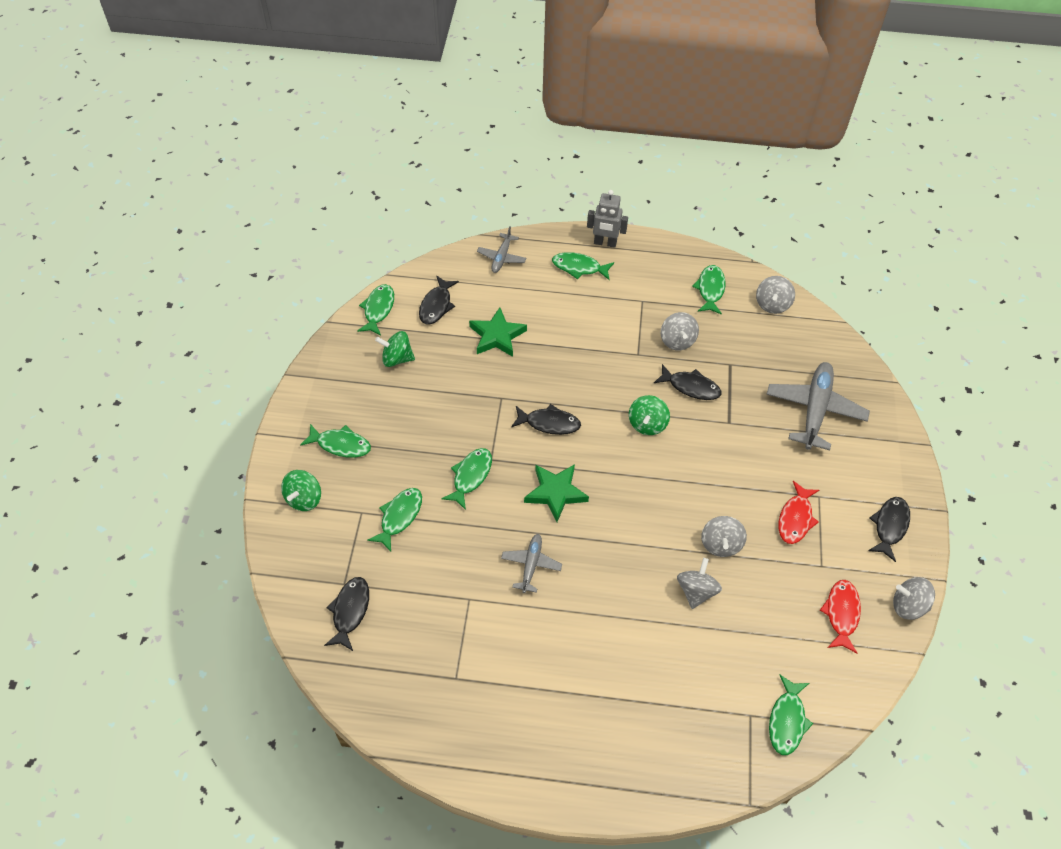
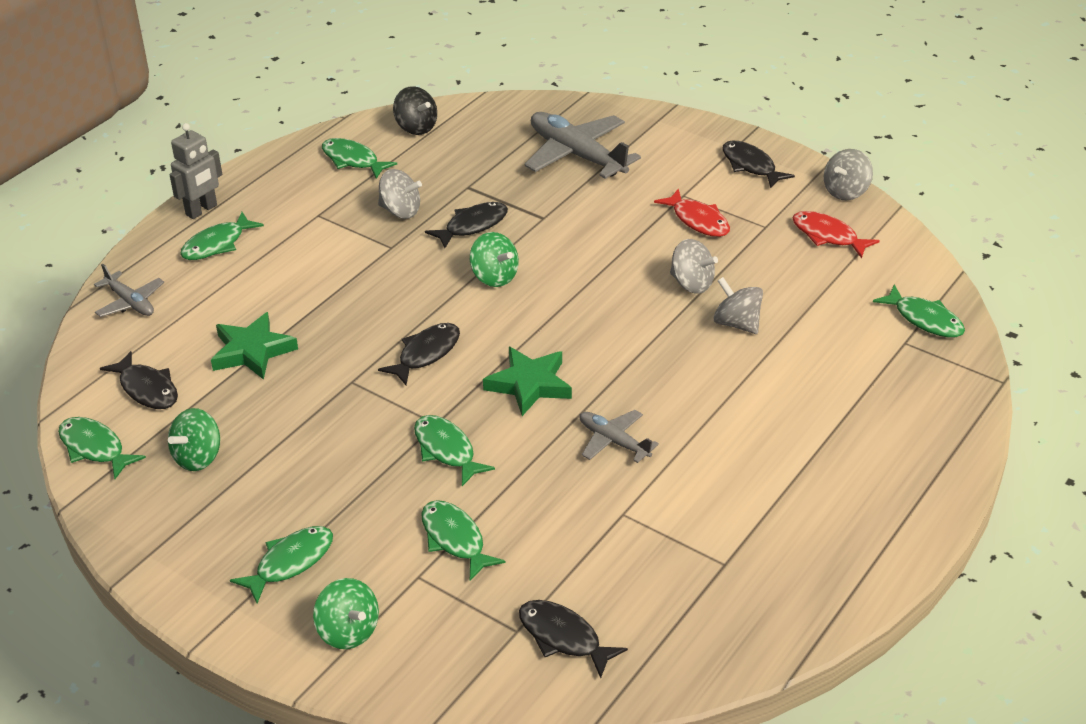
camera: 60 degrees left, 15 degrees down
grey spinning top [756,276,795,314] -> black spinning top [393,86,437,135]

